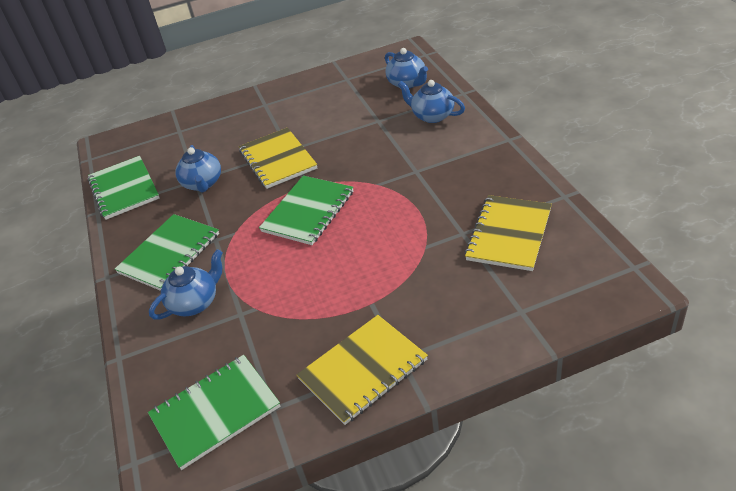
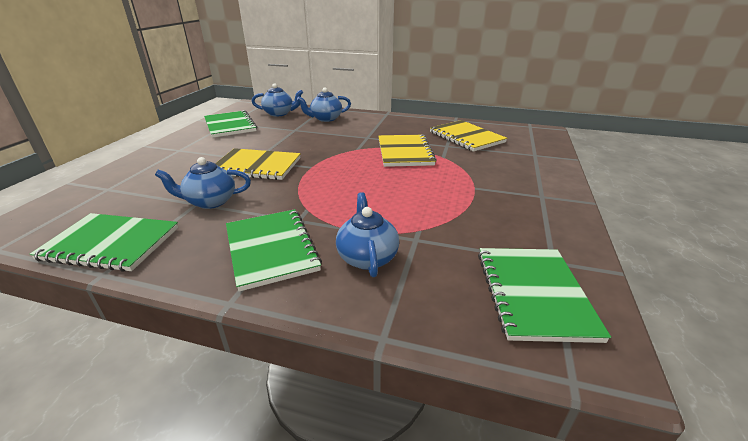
camera: 60 degrees left, 10 degrees down
blue teapot [175,145,221,192] -> blue teapot turned 150 degrees clockwise [155,157,251,209]
green notebook [259,176,353,245] -> green notebook moved to [204,110,257,138]
yellow notebook [296,315,428,425] -> yellow notebook moved to [378,135,437,167]

